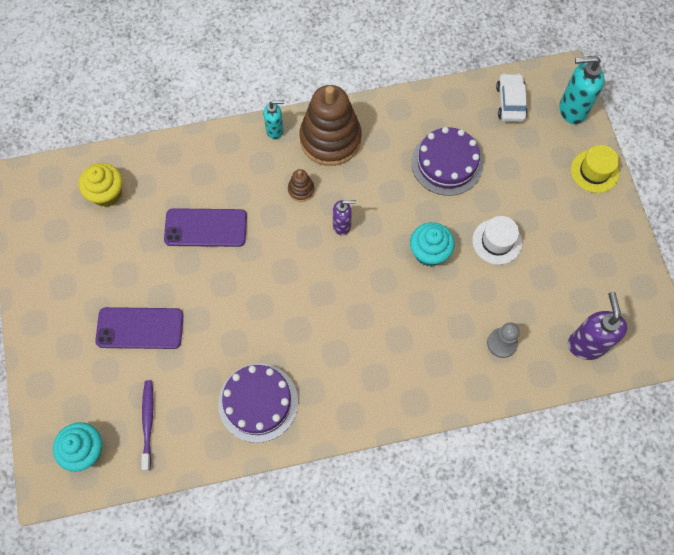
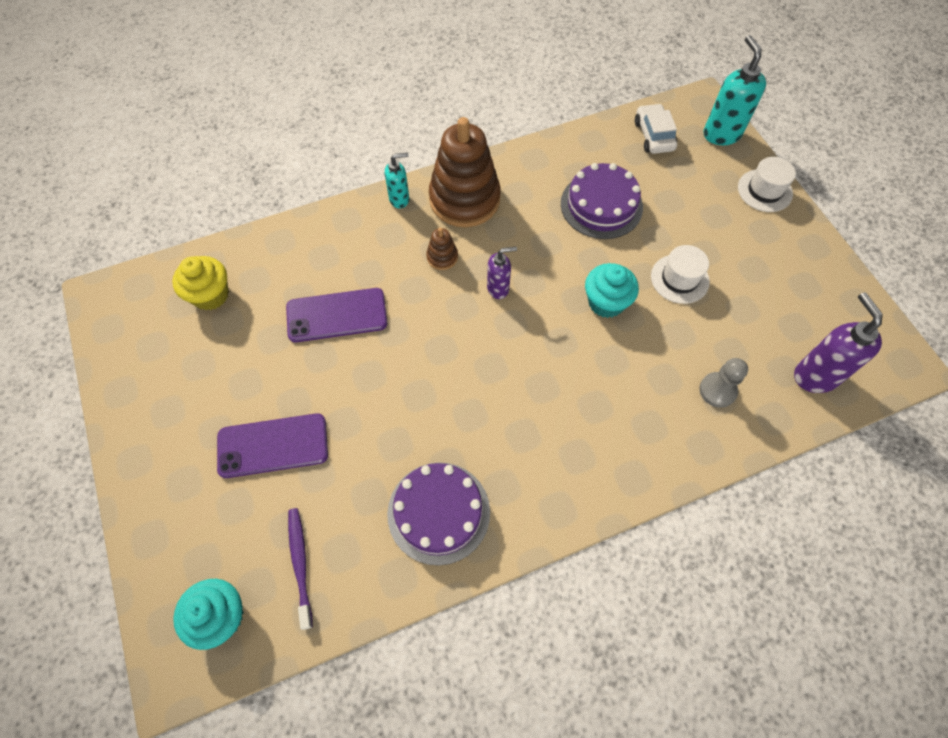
camera: 10 degrees left, 5 degrees down
turquoise soap dispenser [559,56,604,124] -> turquoise soap dispenser turned 90 degrees clockwise [704,35,766,145]
yellow hat [571,145,619,193] -> white hat [738,157,796,212]

